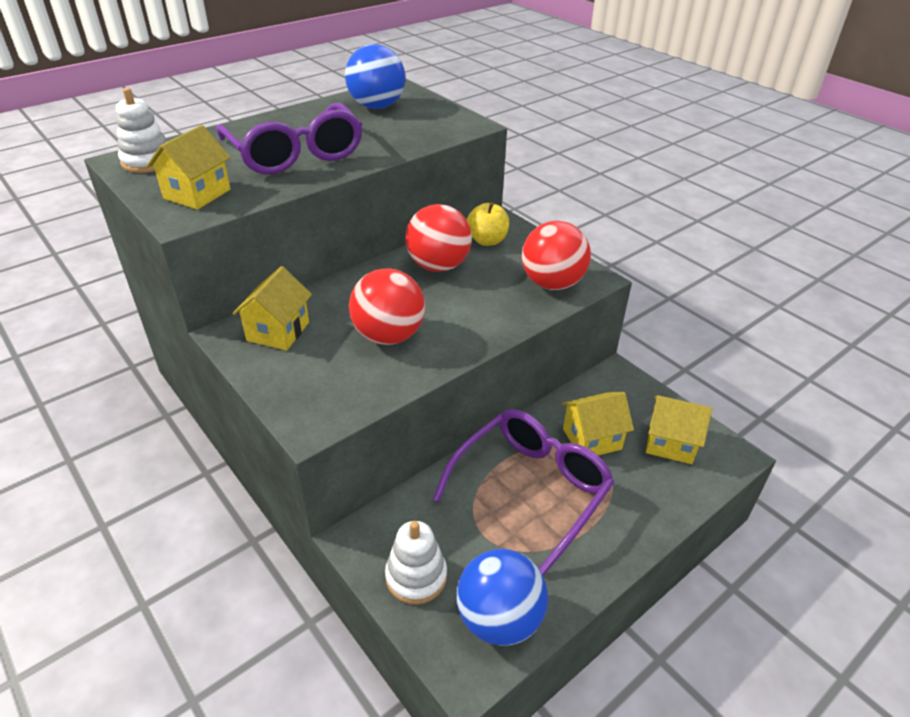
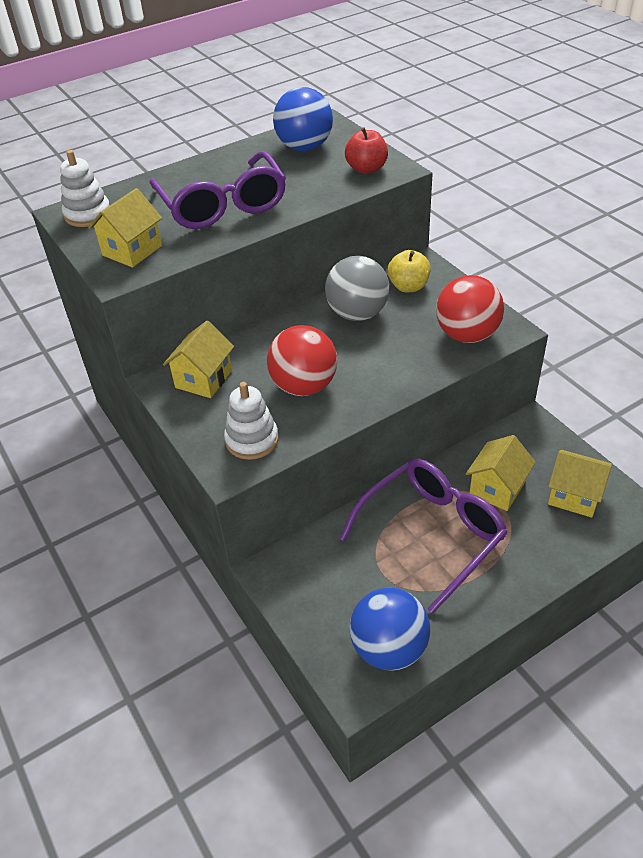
camera: 10 degrees right, 5 degrees up
white stacking toy [385,521,447,604] -> white stacking toy moved to [224,382,279,460]
red ball [405,204,472,272] -> grey ball [325,256,389,321]
yellow house [562,392,634,456] -> yellow house turned 45 degrees counterclockwise [466,435,536,511]
none -> red apple [345,127,388,174]

